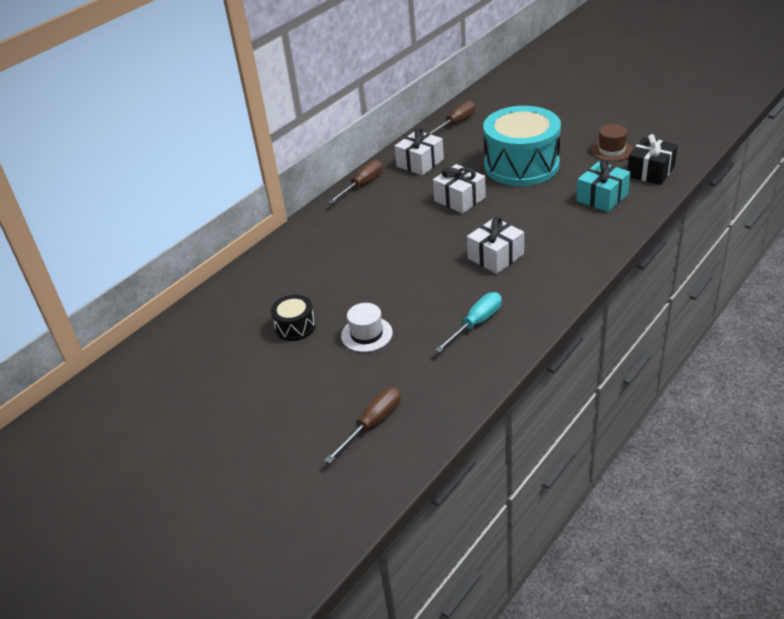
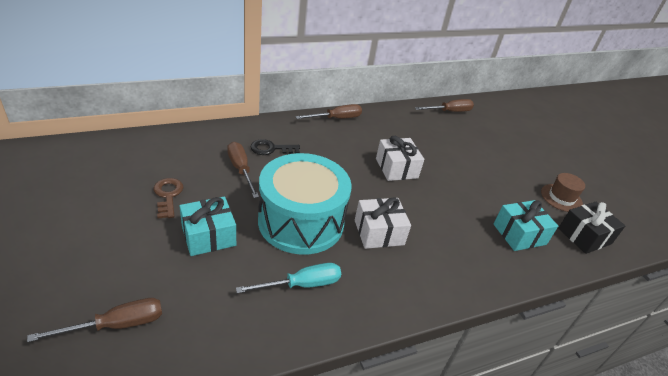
camera: 20 degrees right, 0 degrees up
black drum [271,295,316,341] -> brown key [153,178,183,218]
white hat [341,303,393,352] -> turquoise gift [180,196,236,256]
white gift [395,128,444,176] -> none
turquoise drum [483,106,561,186] -> turquoise drum moved to [258,153,352,254]
none -> brown screwdriver [227,142,259,198]
none -> black key [251,139,300,155]

